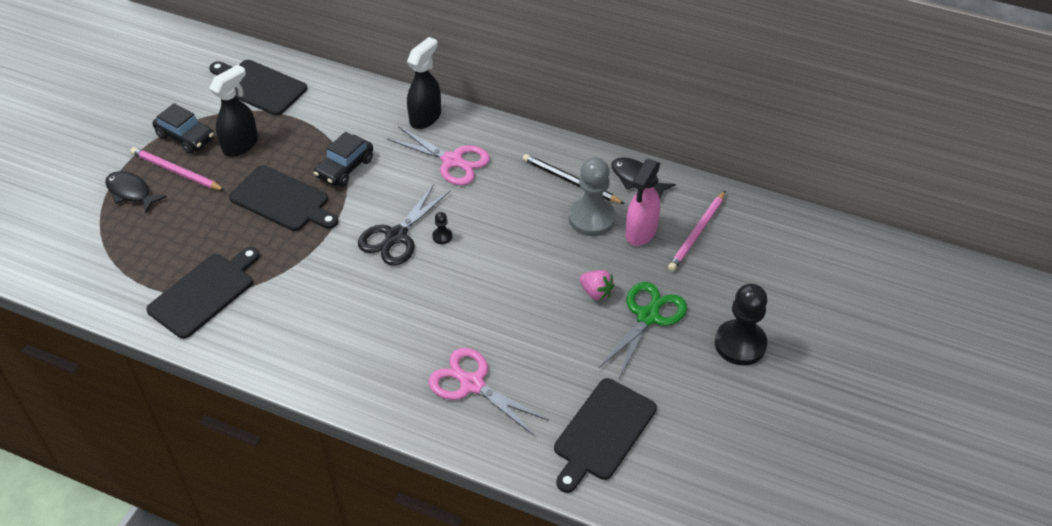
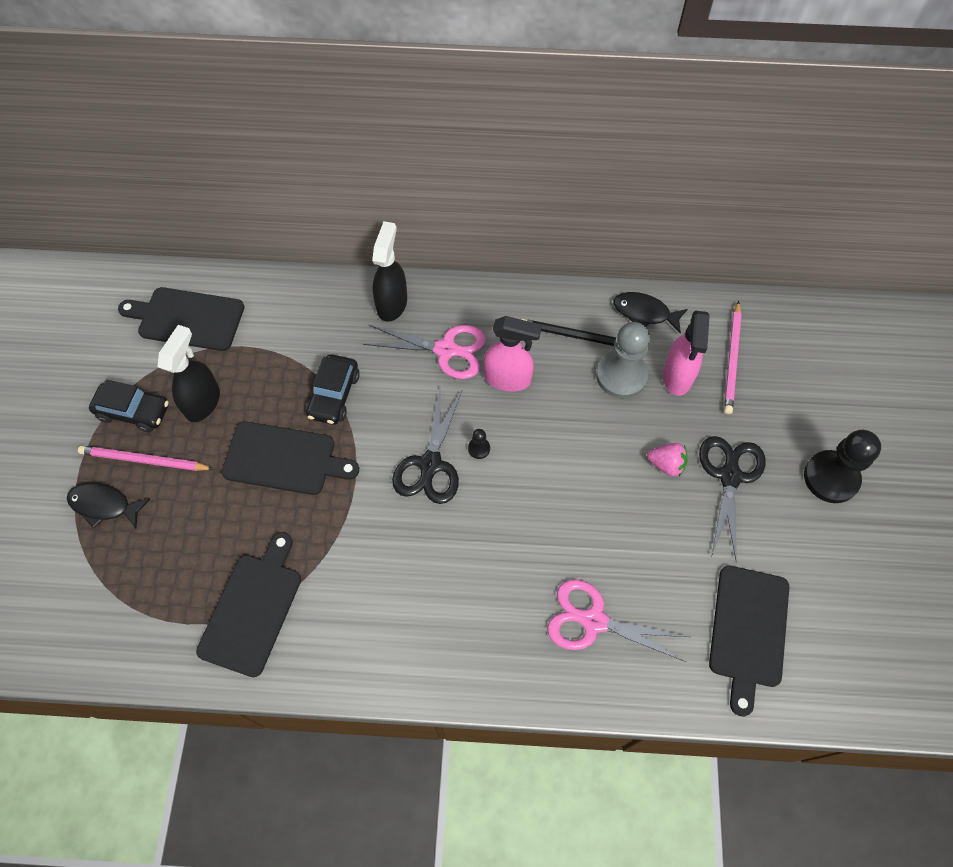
camera: 20 degrees left, 15 degrees up
green scissors [598,282,687,378] -> black scissors [699,436,766,562]
none -> pink spray bottle [483,316,542,391]

